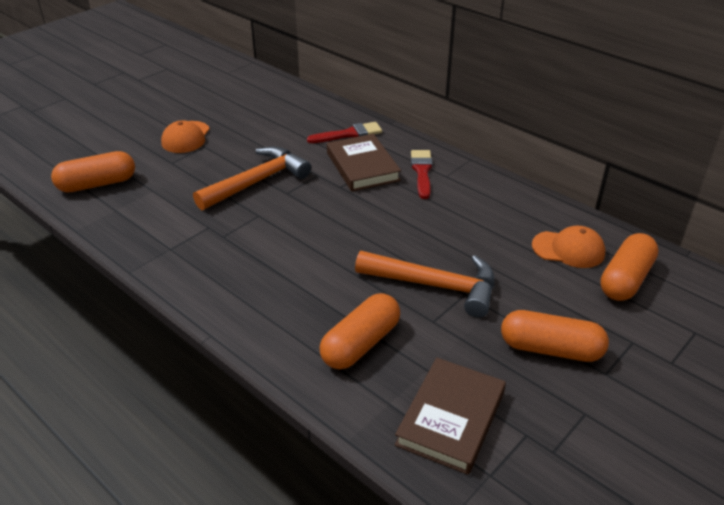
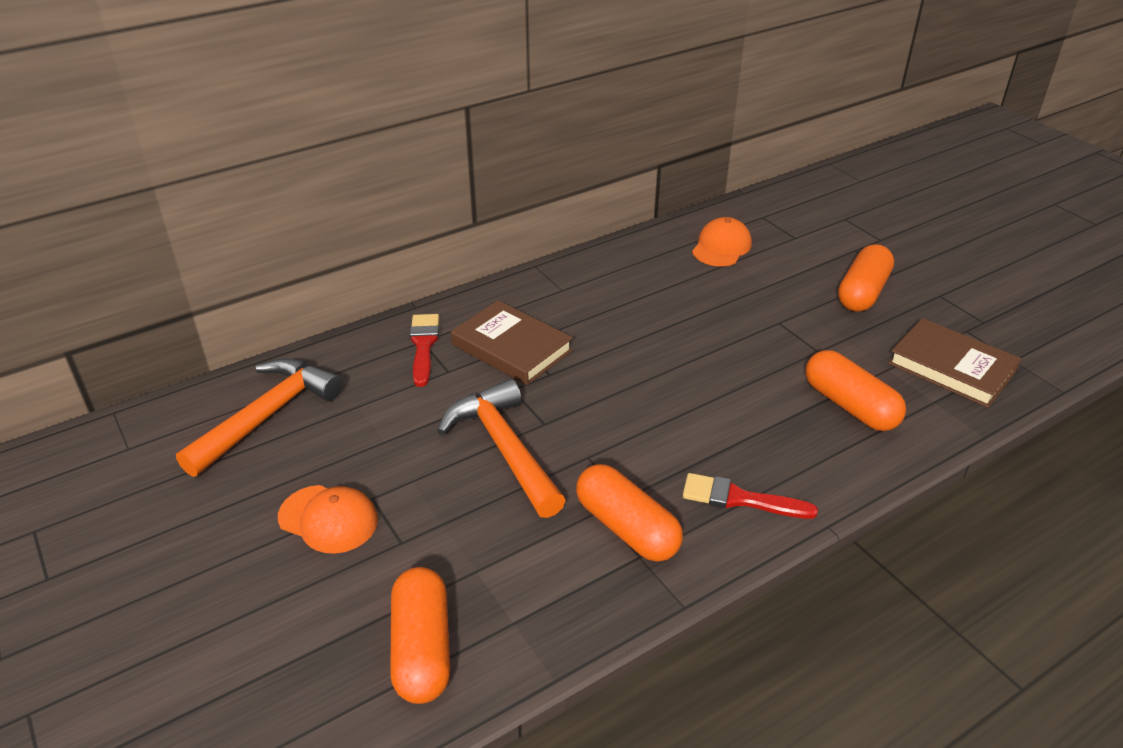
camera: 75 degrees left, 0 degrees up
brown book [327,134,401,191] -> brown book turned 45 degrees clockwise [451,300,573,385]
orange hammer [355,251,494,318] -> orange hammer moved to [176,358,343,477]
red brush [411,150,433,199] -> red brush moved to [682,473,818,519]
orange capsule [600,233,659,301] -> orange capsule moved to [576,464,683,562]

